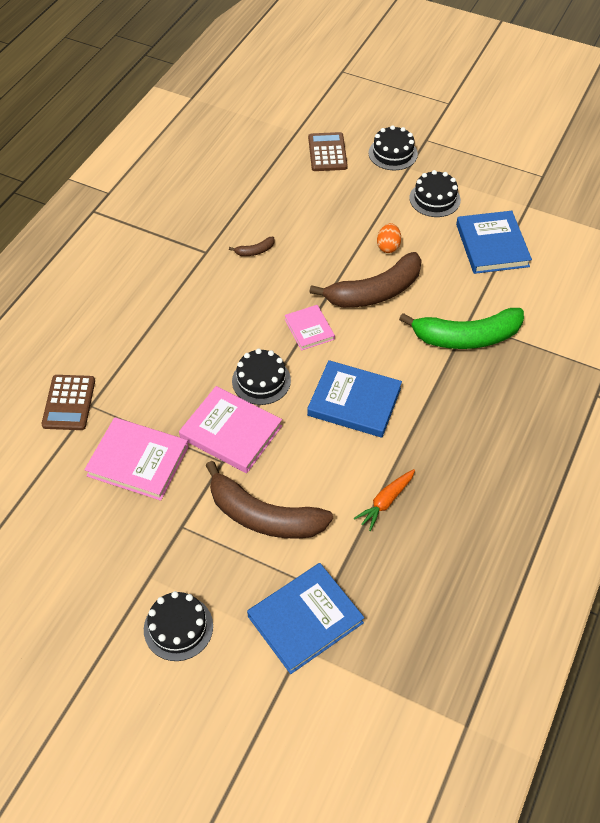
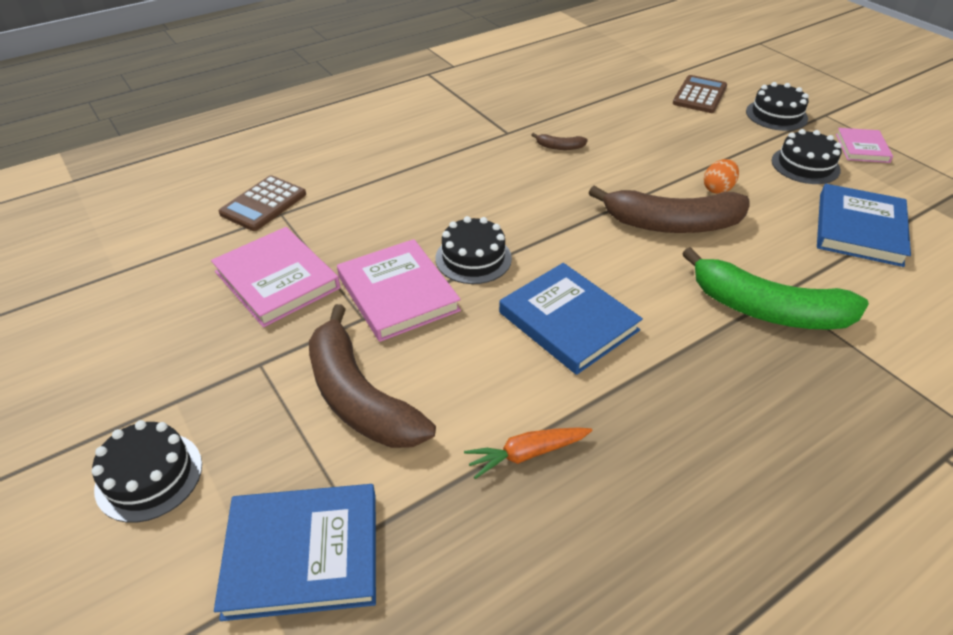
camera: 30 degrees right, 10 degrees down
pink book [284,305,335,351] -> pink book moved to [836,128,893,163]

